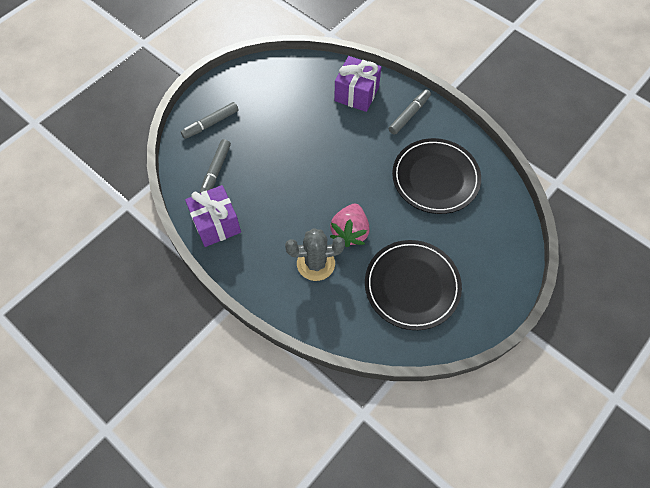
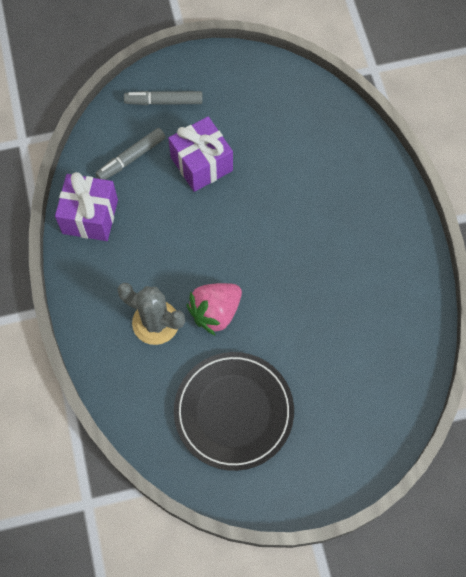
camera: 35 degrees right, 5 degrees up
purple gift [334,56,381,112] -> purple gift moved to [168,117,233,192]
grey marker [389,89,431,135] -> none
black plate [392,138,481,214] -> none

